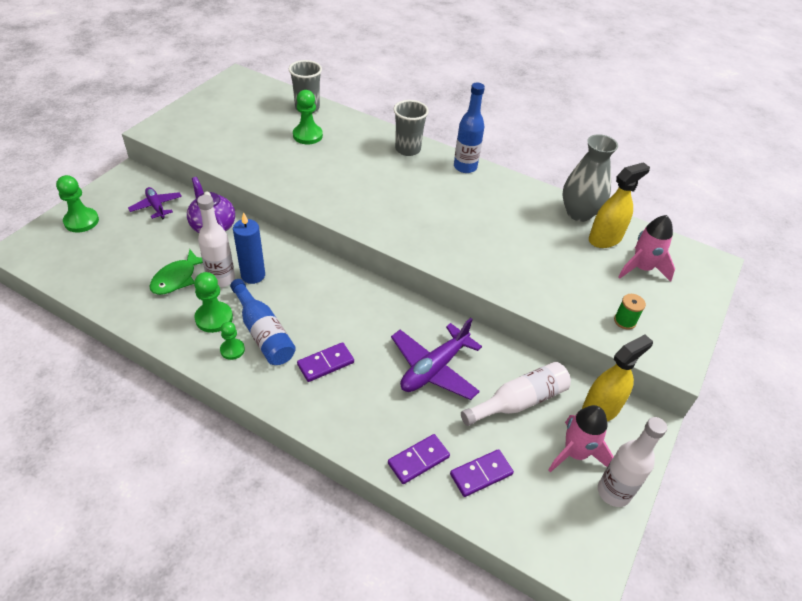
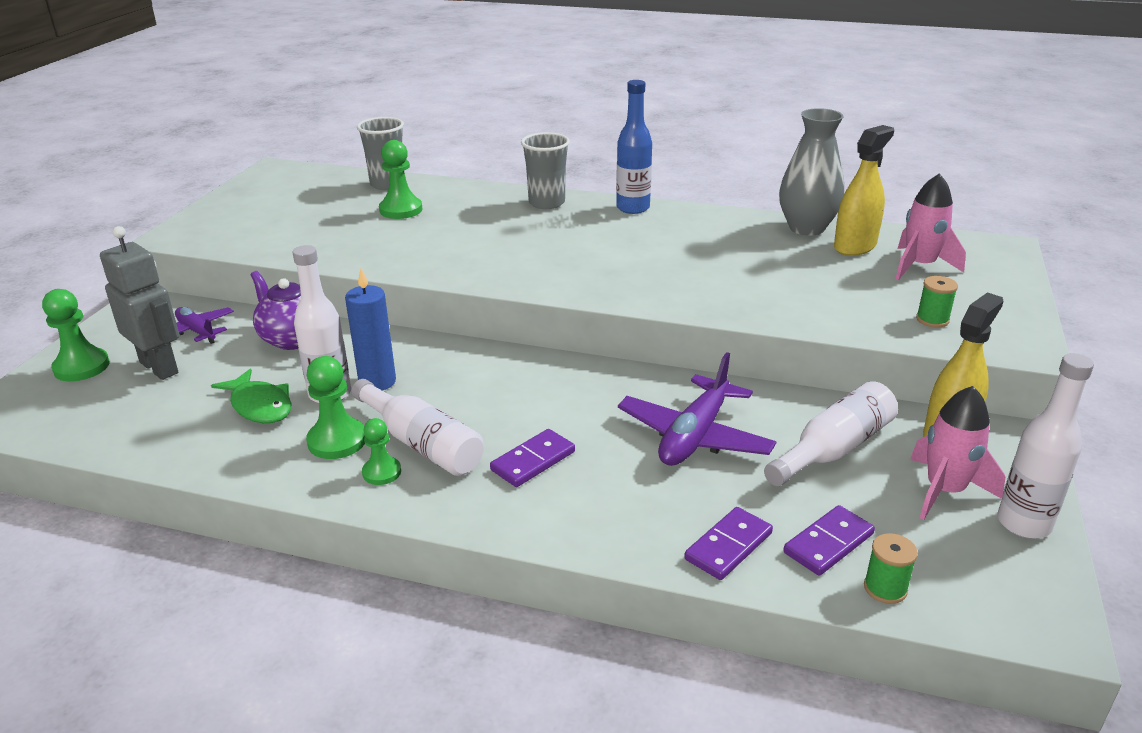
camera: 10 degrees left, 15 degrees down
green fish [150,249,203,295] -> green fish turned 60 degrees counterclockwise [211,369,292,423]
blue bottle [230,279,296,365] -> white bottle [351,379,484,476]
none -> grey robot [100,226,179,380]
none -> green spool [864,533,918,604]

